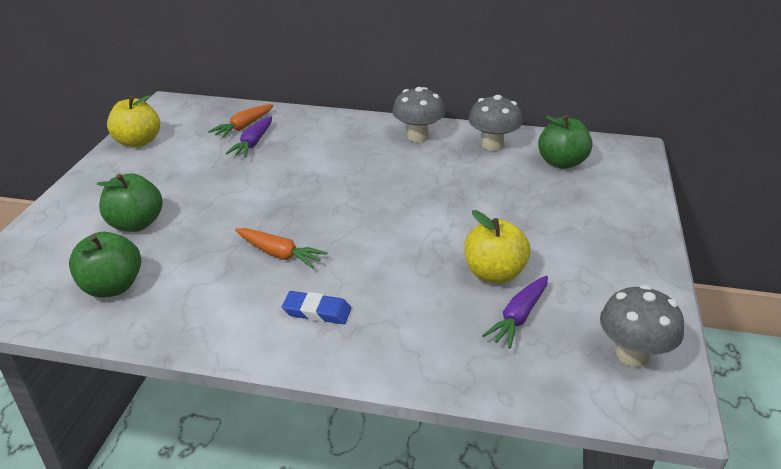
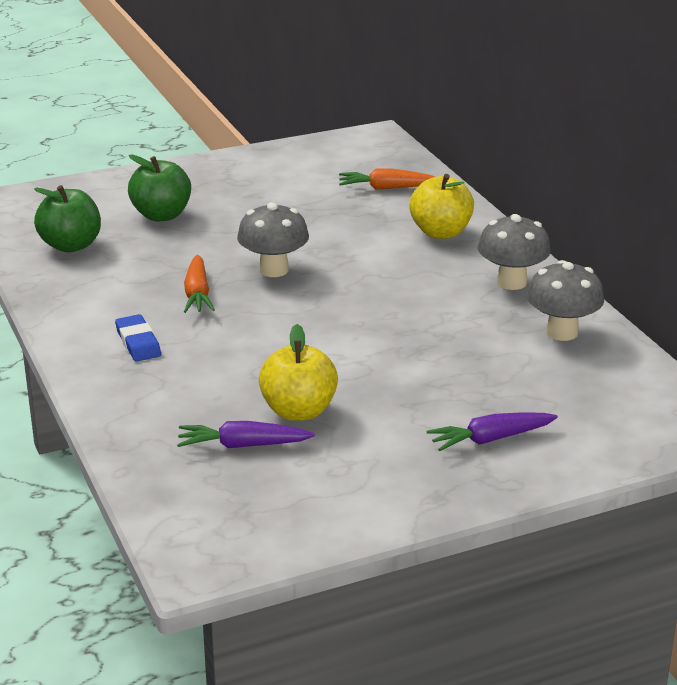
camera: 55 degrees right, 5 degrees down
yellow apple [107,95,160,148] -> yellow apple moved to [409,174,474,239]
purple carrot [225,116,272,157] -> purple carrot moved to [427,412,558,451]
green apple [538,115,593,169] -> none
grey mushroom [600,285,684,367] -> grey mushroom moved to [237,202,309,277]

